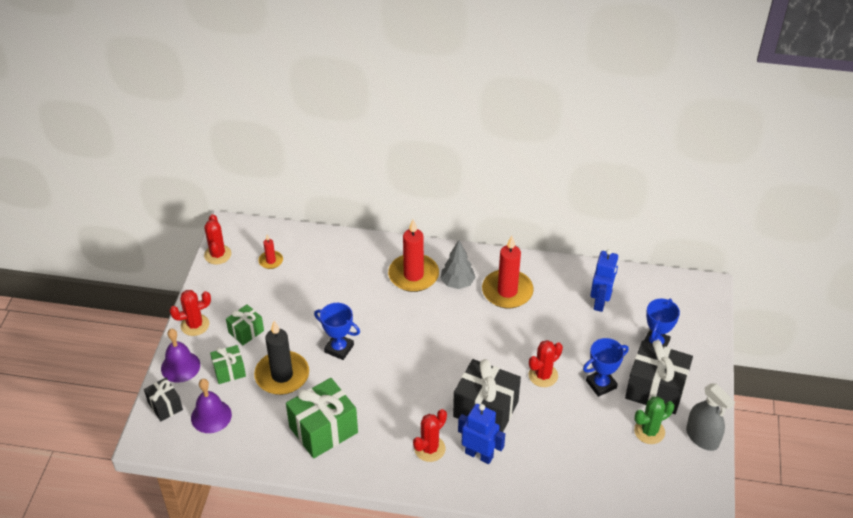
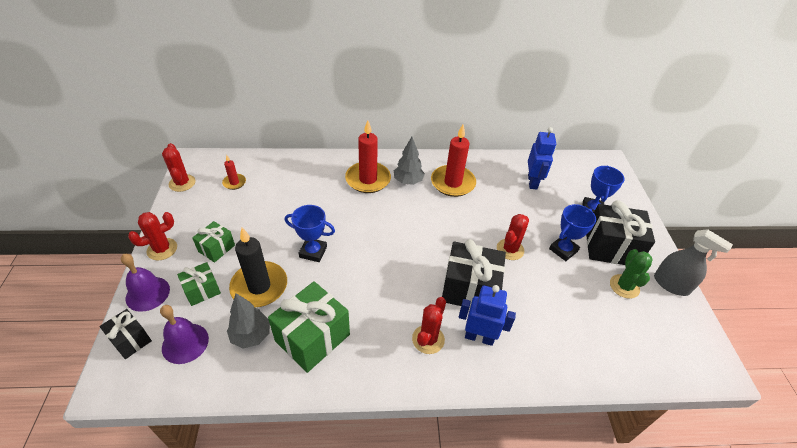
camera: 15 degrees left, 0 degrees up
green cactus [634,397,674,444] -> green cactus turned 45 degrees counterclockwise [610,249,653,299]
none -> grey tree [227,293,270,349]

